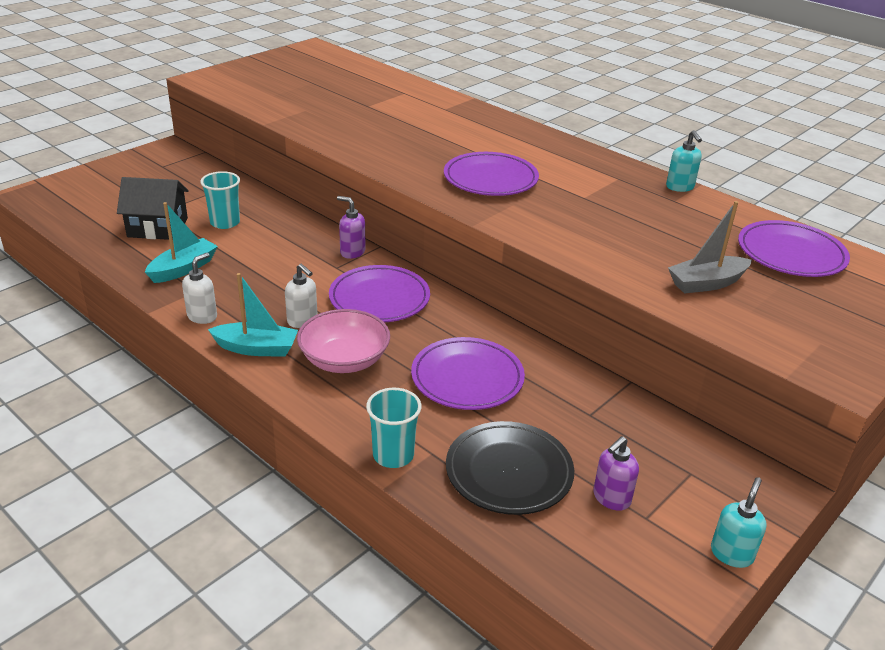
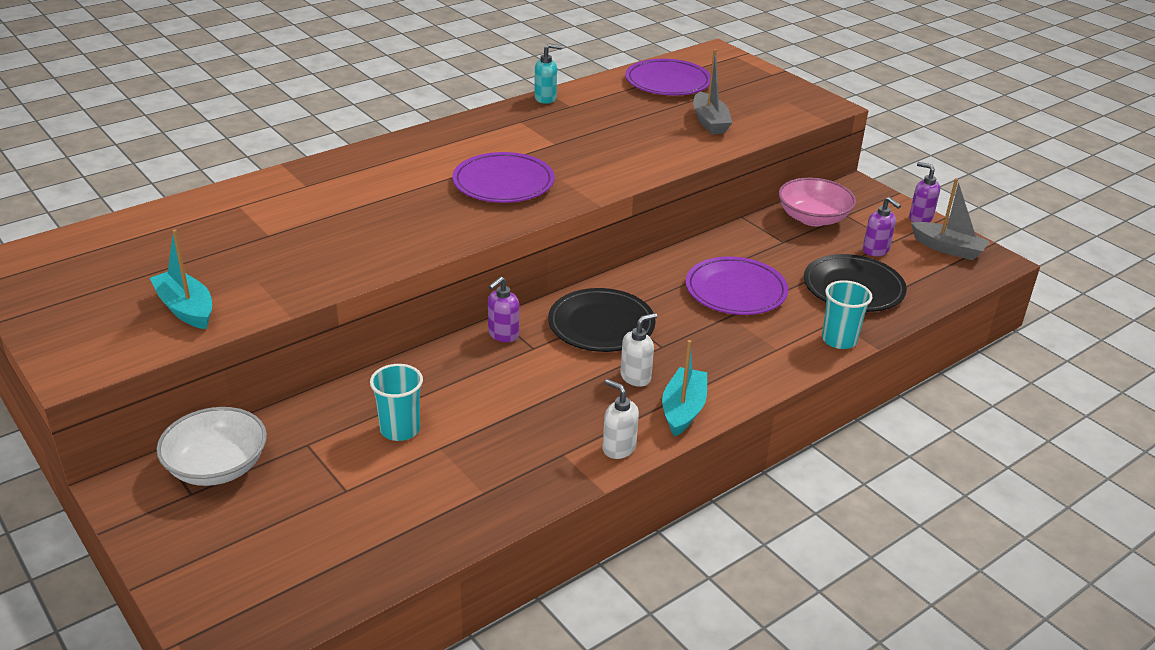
camera: 80 degrees left, 0 degrees up
black house [117,177,189,240] -> none
turquoise boat [145,202,218,283] -> turquoise boat moved to [150,229,212,329]
pink bowl [297,309,390,373] -> pink bowl moved to [778,178,856,226]
purple plate [329,265,430,322] -> black plate [548,288,656,352]
turquoise soap dispenser [711,477,767,568] -> purple soap dispenser [909,162,940,222]
none -> white bowl [156,407,267,486]
none -> grey boat [911,178,990,260]

